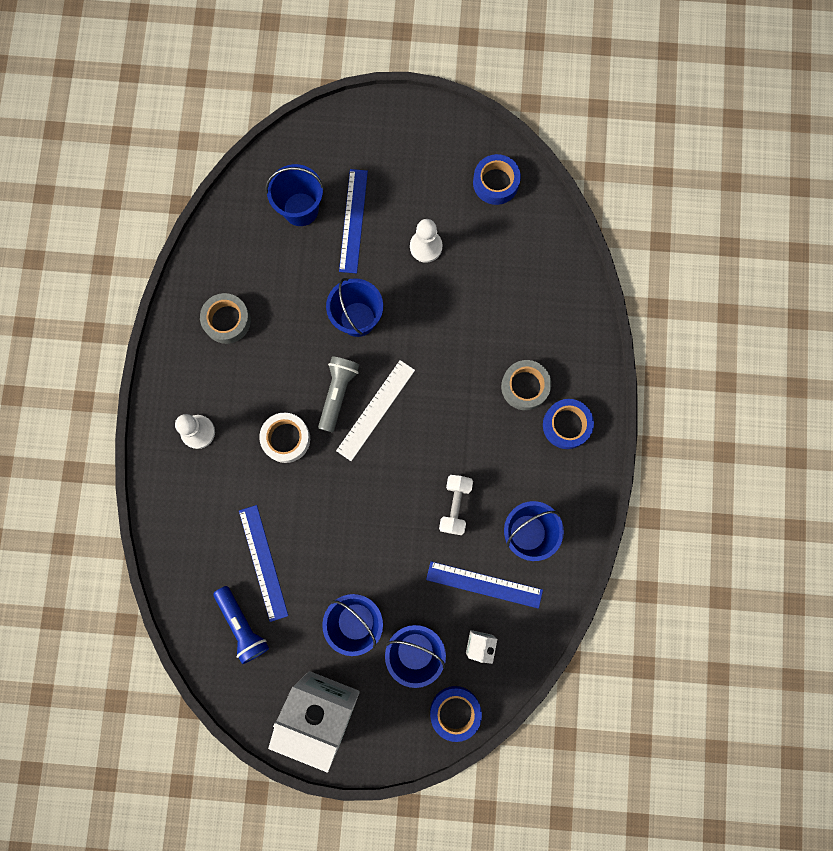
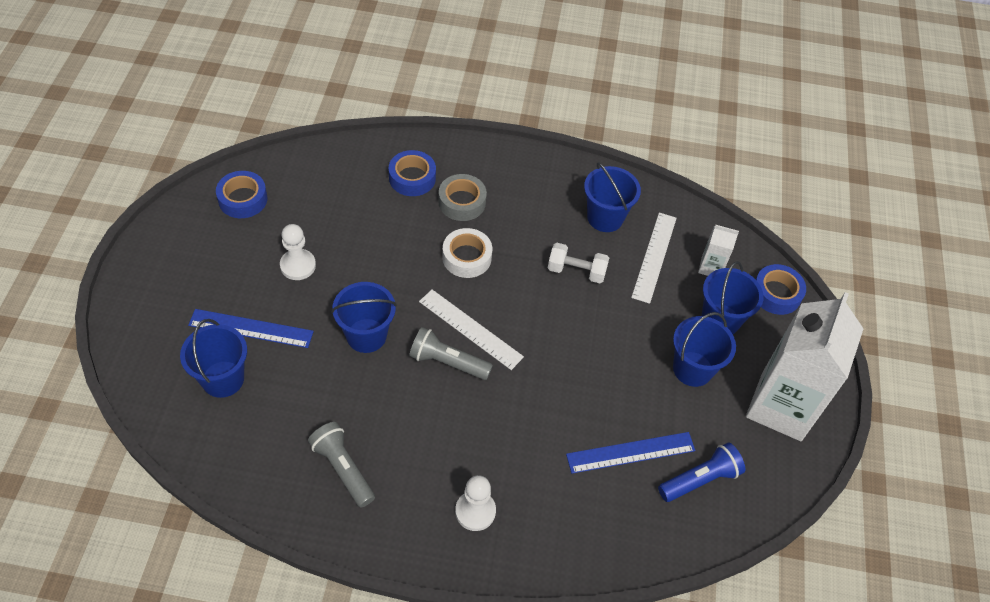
camera: 90 degrees left, 25 degrees down
grey tape [200,293,251,344] -> grey flashlight [308,422,375,508]
white tape [259,413,310,463] -> white tape moved to [442,228,492,278]
blue ruler [426,561,543,609] -> white ruler [631,213,677,304]
blue tape [543,399,594,449] -> blue tape moved to [389,150,436,196]

